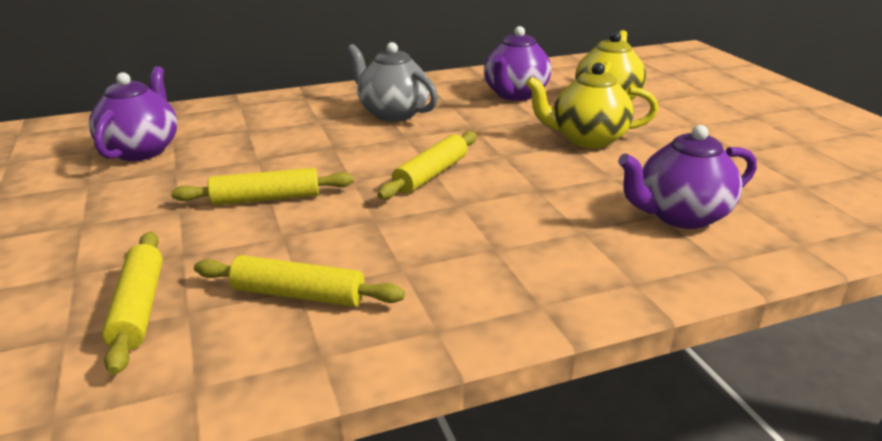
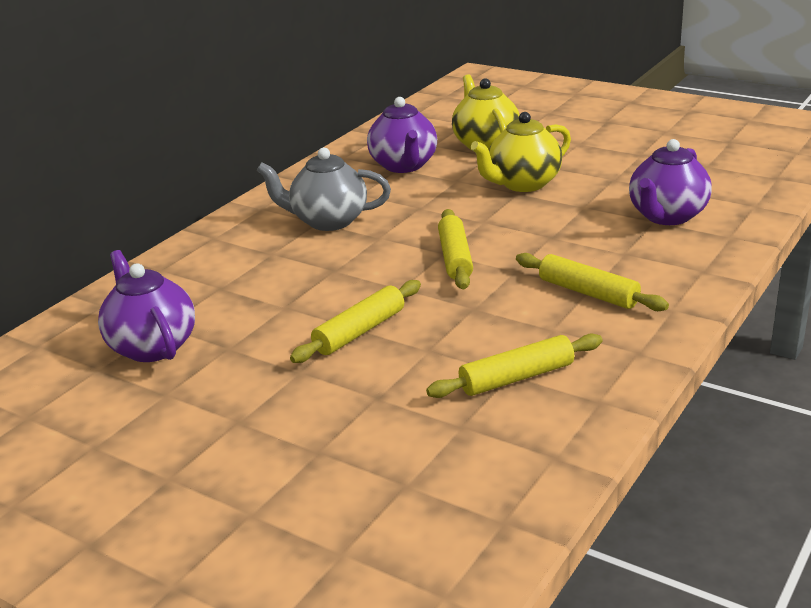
camera: 35 degrees left, 0 degrees up
yellow rolling pin [102,232,163,375] -> yellow rolling pin moved to [516,253,669,311]

